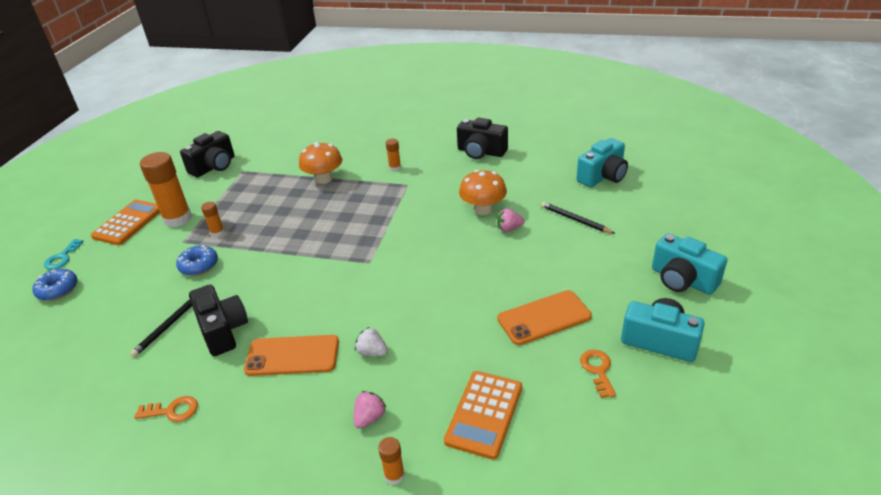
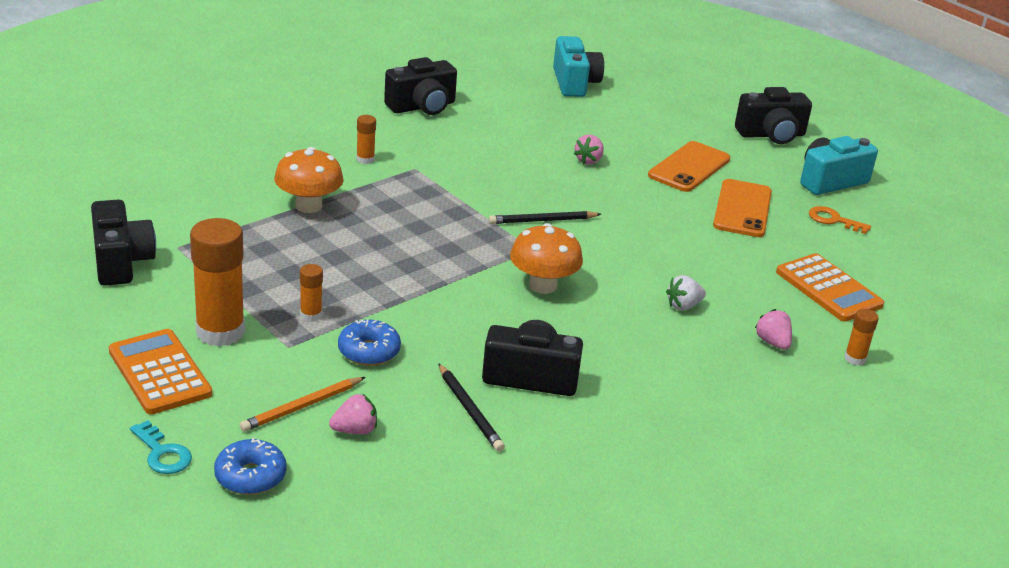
camera: 60 degrees left, 5 degrees down
orange key [134,396,198,422] -> none
orange phone [244,335,339,376] -> orange phone moved to [648,141,730,192]
orange mushroom [459,170,507,215] -> orange mushroom moved to [510,223,583,294]
black pencil [541,202,615,234] -> black pencil moved to [489,211,601,224]
turquoise camera [652,233,727,295] -> black camera [735,87,812,144]
none -> orange pencil [240,377,365,432]
none -> pink strawberry [329,394,377,434]

